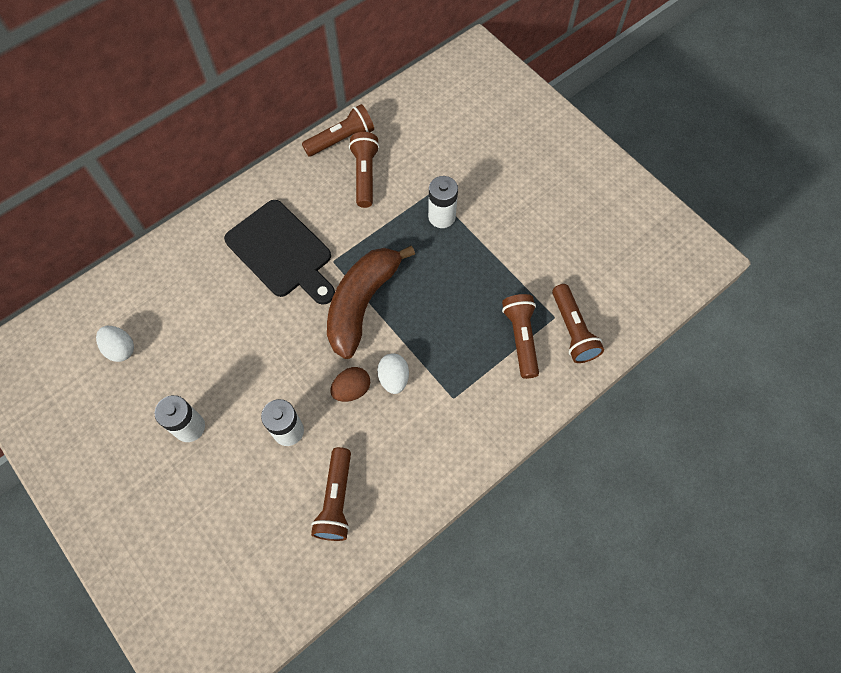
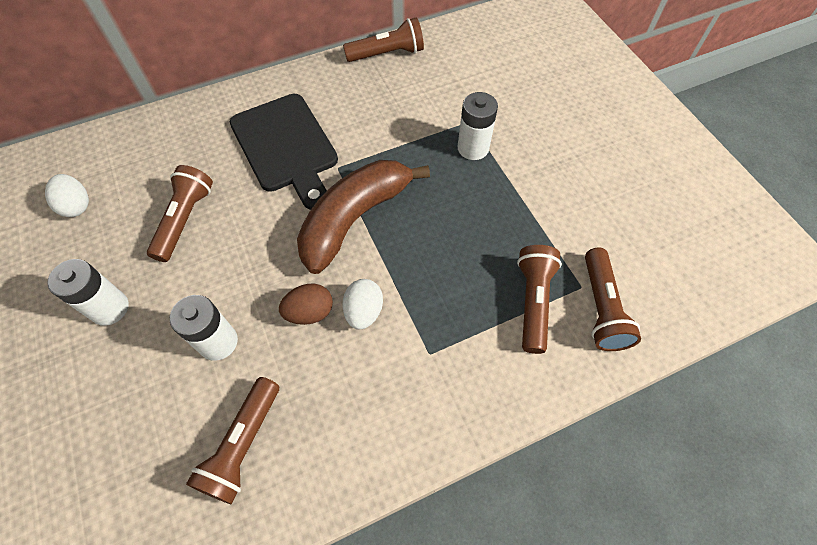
camera: 15 degrees right, 5 degrees down
brown flashlight [349,132,380,208] -> brown flashlight moved to [147,165,213,262]

